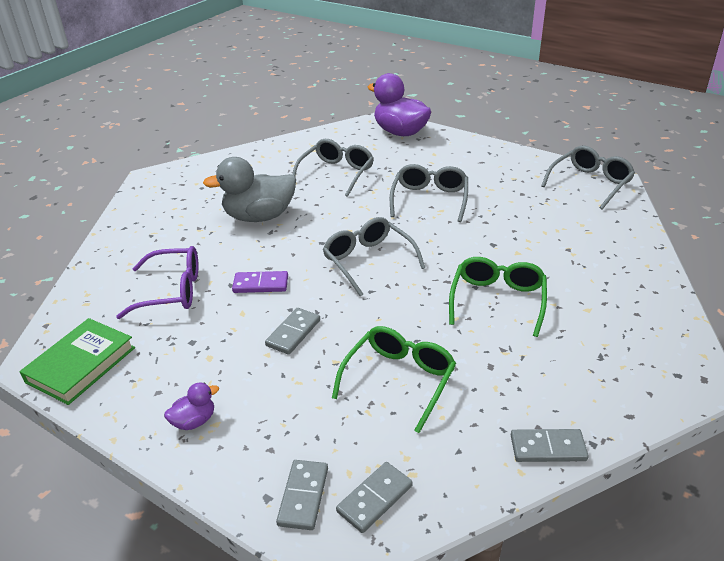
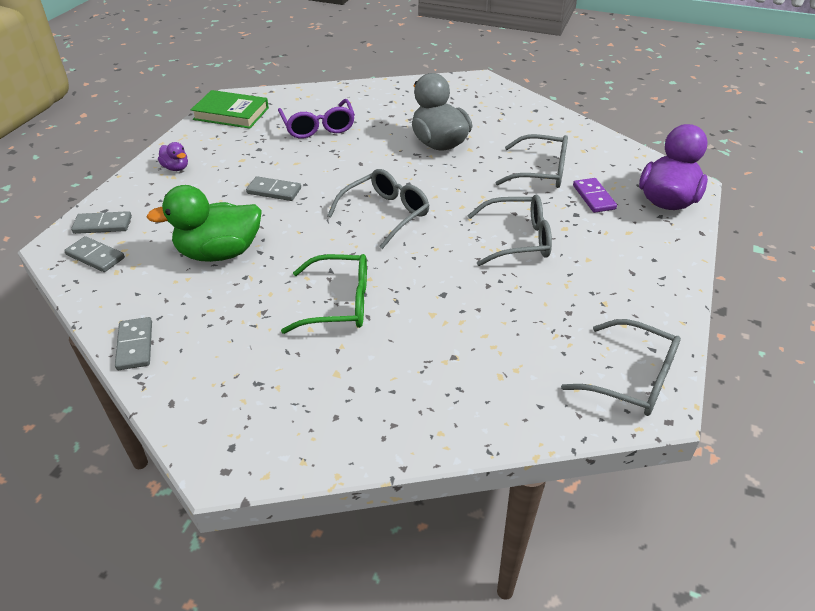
camera: 75 degrees right, 5 degrees up
purple domino [232,271,288,293] -> purple domino moved to [573,178,617,213]
green glasses [332,326,456,433] -> green duck [147,185,262,262]

